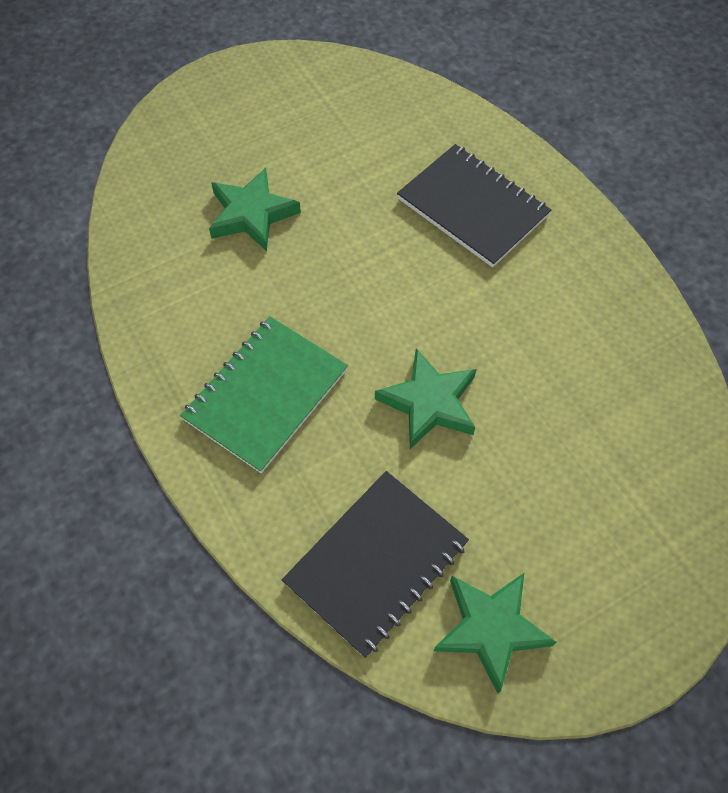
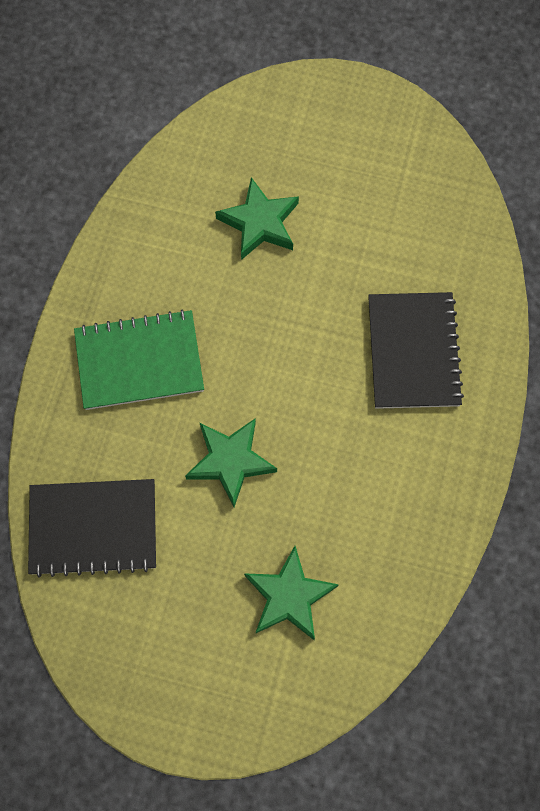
camera: 45 degrees right, 10 degrees up
green star [434,573,556,694] -> green star moved to [244,546,339,640]

